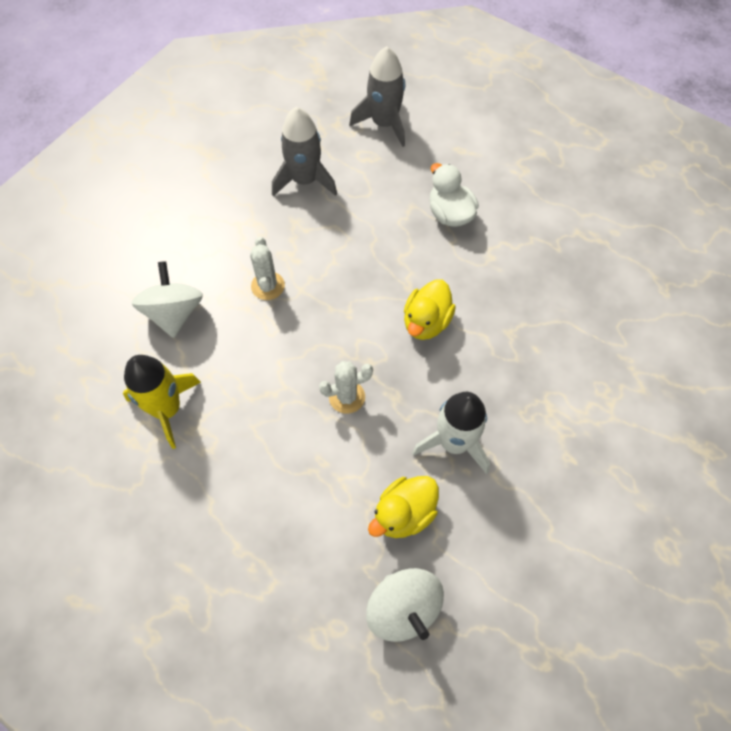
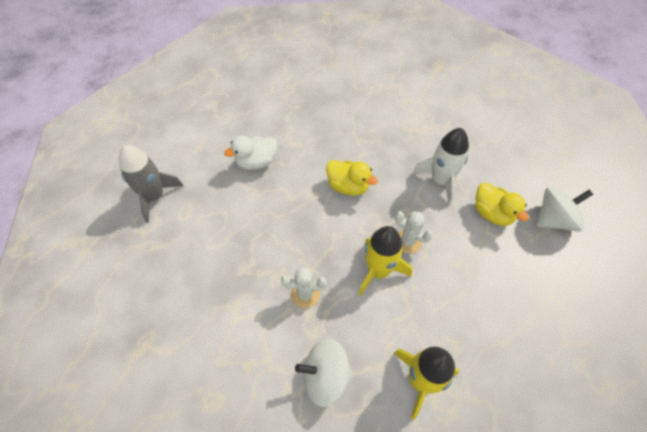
camera: 85 degrees left, 5 degrees down
grey rocket [272,107,337,196] -> none
white cactus [319,361,373,414] -> white cactus turned 45 degrees counterclockwise [395,211,433,253]
none -> yellow rocket [358,226,412,296]

